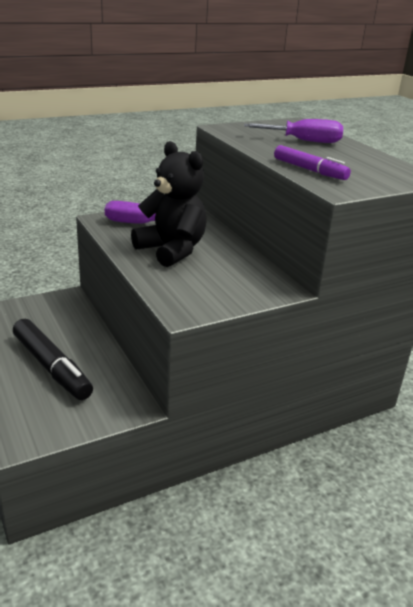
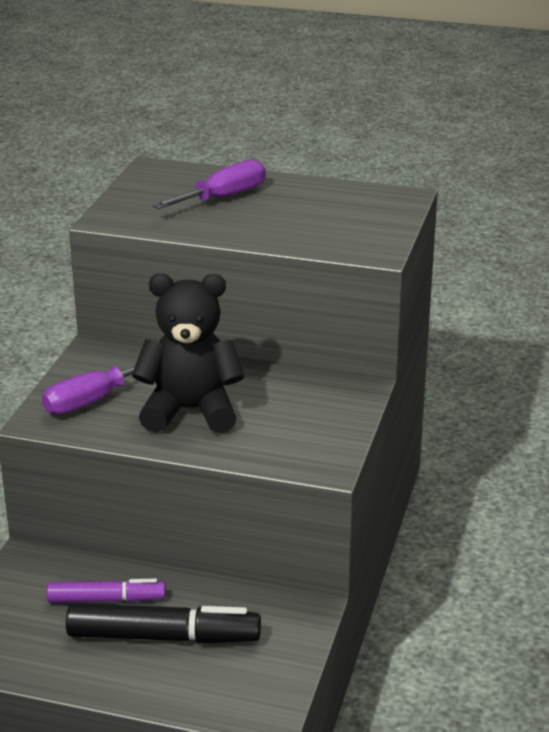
camera: 45 degrees left, 0 degrees up
purple marker [274,145,351,180] -> purple marker moved to [47,579,166,603]

